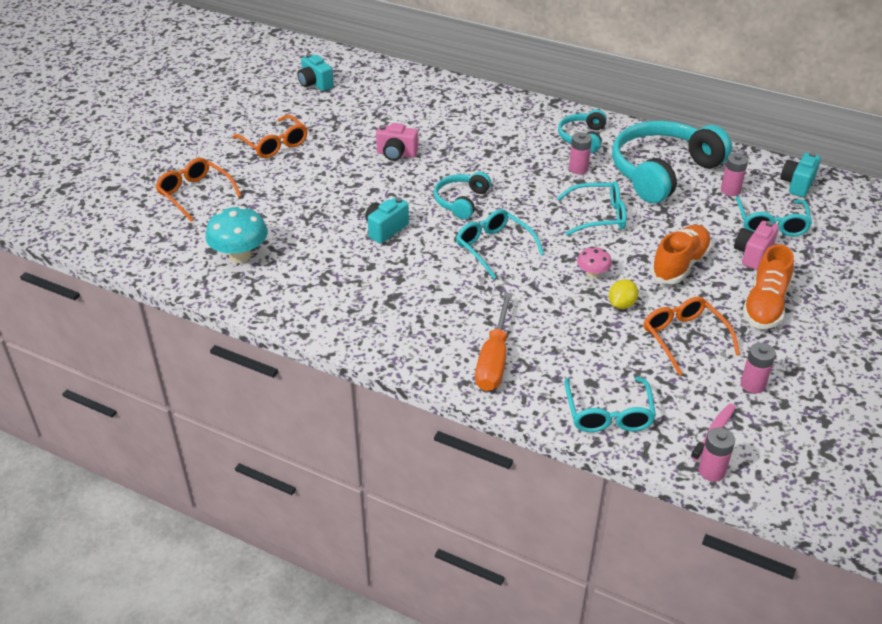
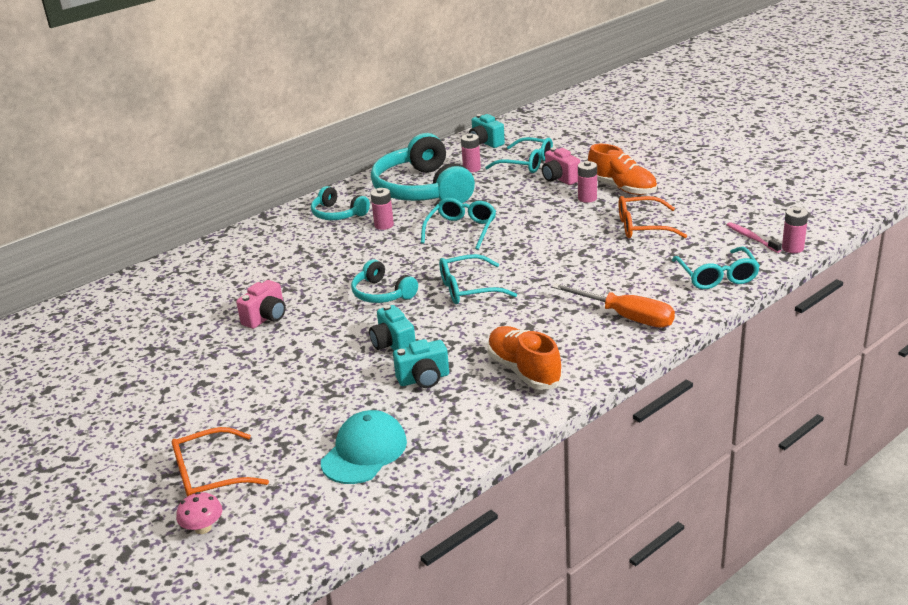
camera: 65 degrees left, 10 degrees down
turquoise mushroom [205,206,268,263] -> turquoise cap [321,410,407,484]
orange glasses [232,115,308,158] -> none
turquoise camera [297,54,334,91] -> turquoise camera moved to [393,339,449,388]
turquoise glasses [564,377,656,432] -> turquoise glasses turned 60 degrees clockwise [672,247,760,289]
pink mushroom [577,246,612,278] -> pink mushroom moved to [176,492,223,534]
yellow lemon [609,279,638,309] -> none
orange shoe [650,225,712,284] -> orange shoe moved to [487,326,563,390]
pink battery [741,343,776,394] -> pink battery moved to [578,161,597,203]

